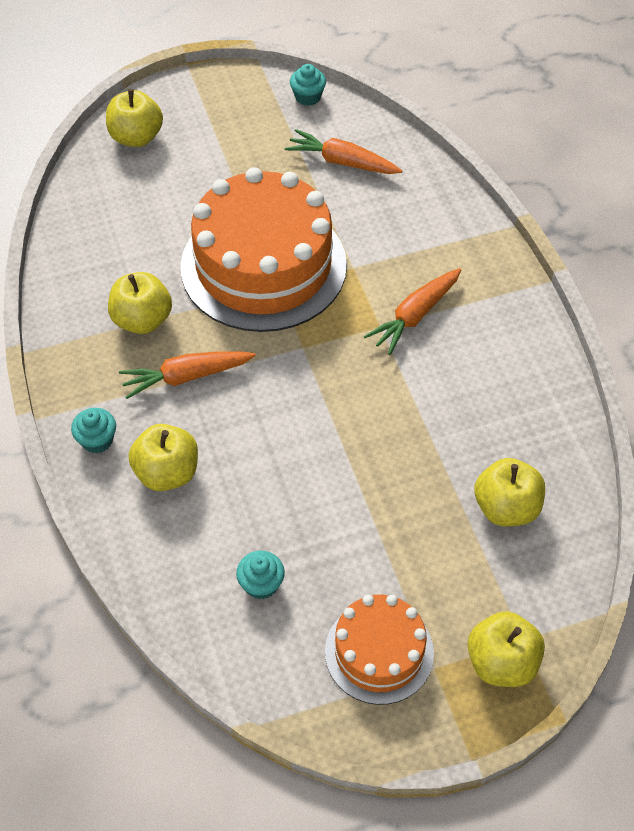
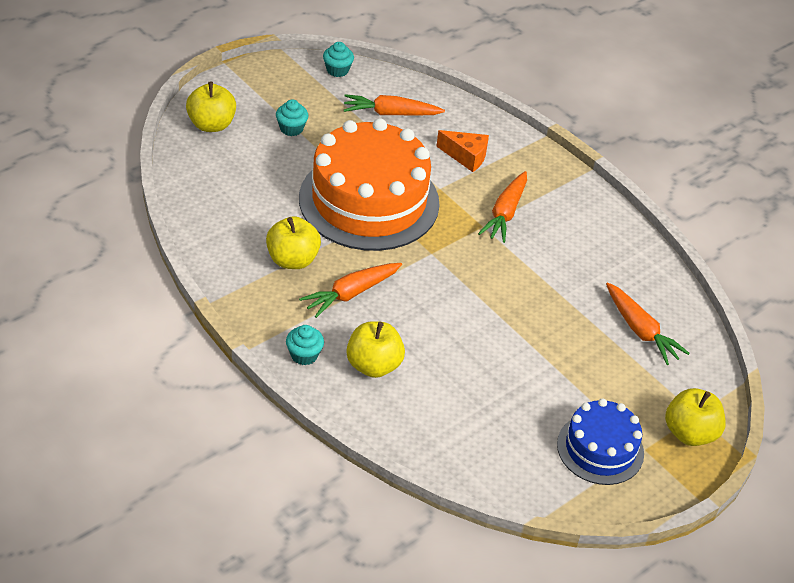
camera: 25 degrees left, 10 degrees down
turquoise cupcake [236,551,285,599] -> turquoise cupcake moved to [276,99,308,136]
orange cake [325,595,434,705] -> blue cake [557,398,644,485]
yellow apple [474,458,545,527] -> orange carrot [606,282,690,365]
none -> orange cheese [436,130,489,172]

